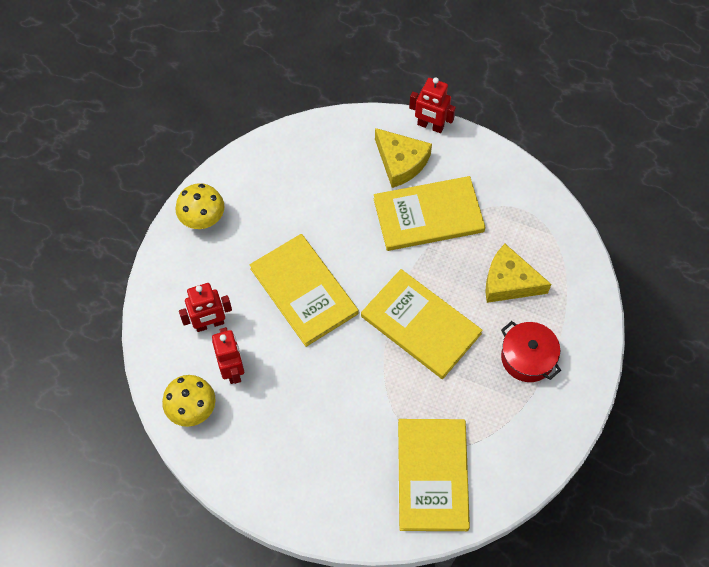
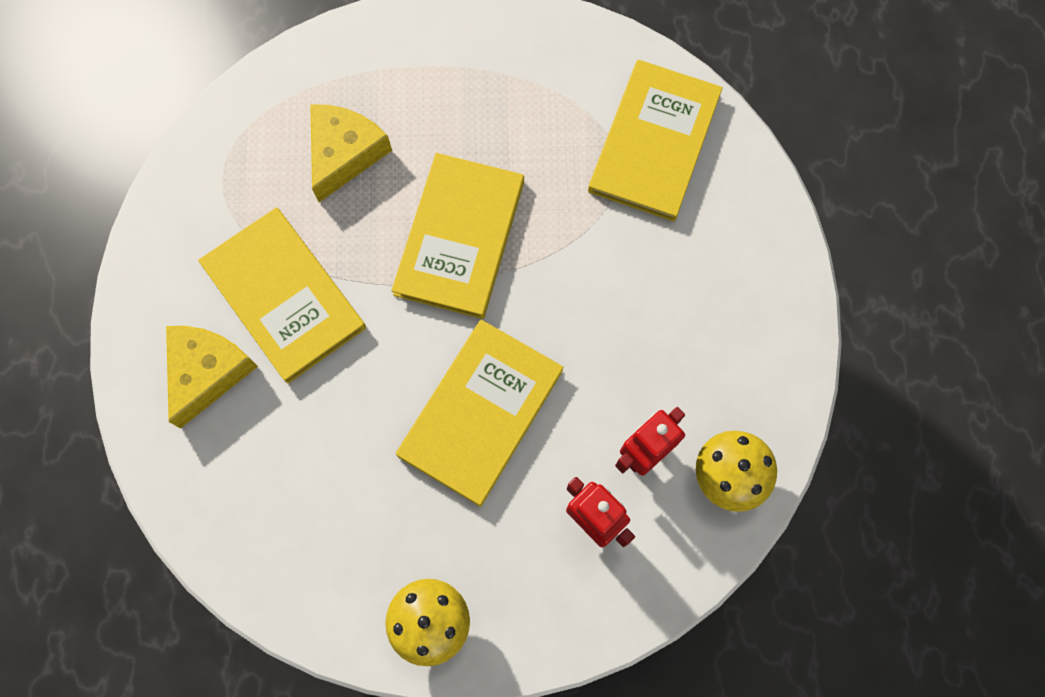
camera: 115 degrees left, 10 degrees up
yellow book [398,419,470,531] -> yellow book turned 45 degrees counterclockwise [588,60,723,222]
red robot [409,77,456,133] -> none
yellow cheese [485,244,551,303] -> yellow cheese turned 150 degrees counterclockwise [310,104,392,202]
red pot [501,321,561,382] -> none

